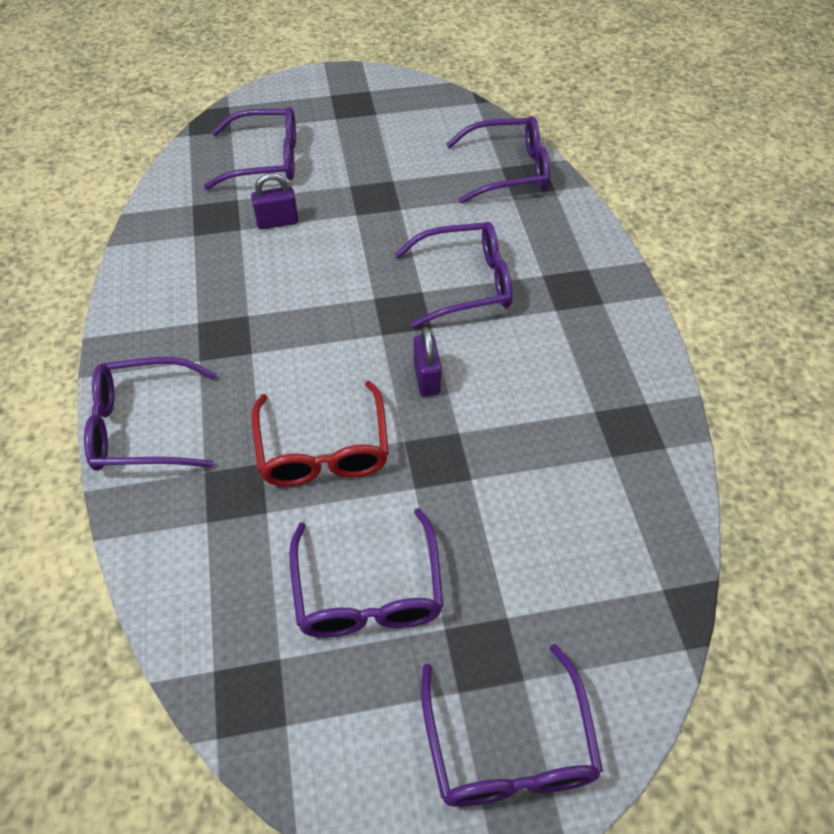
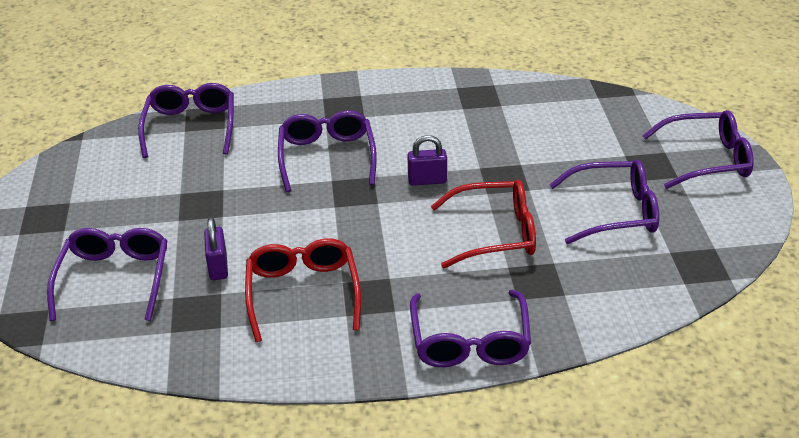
camera: 85 degrees left, 15 degrees down
none -> red glasses [245,238,361,342]

